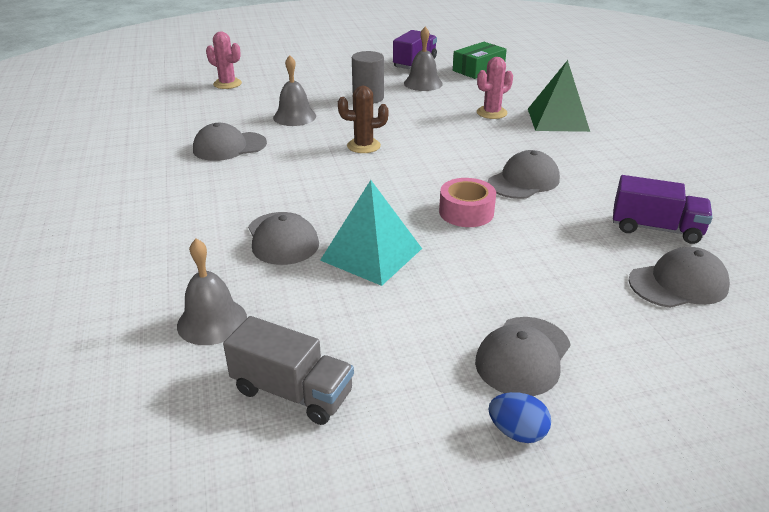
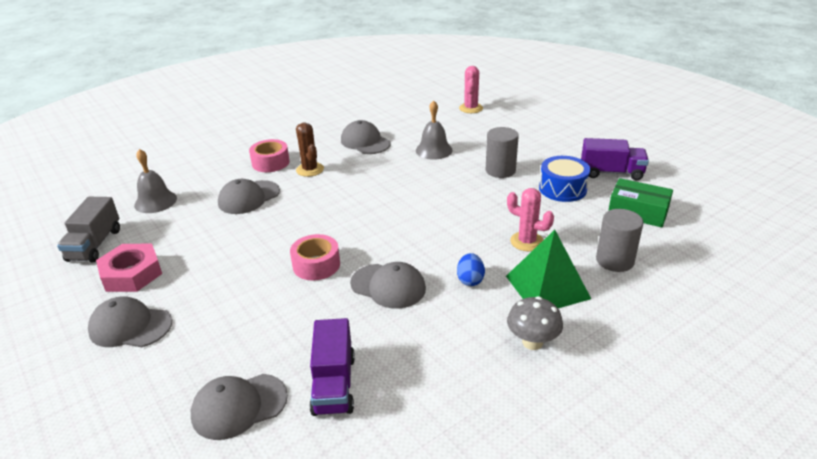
camera: 70 degrees right, 0 degrees up
turquoise pyramid [320,180,422,286] -> none
brown cactus [338,86,389,153] -> brown cactus moved to [296,123,324,177]
grey bell [404,27,443,91] -> blue drum [539,156,590,202]
blue egg [488,392,551,443] -> blue egg moved to [457,253,485,286]
grey cap [629,247,730,308] -> grey cap turned 105 degrees clockwise [191,374,288,440]
none -> pink nut [96,244,162,292]
none -> pink tape [249,139,290,172]
none -> grey mushroom [507,297,563,350]
none -> grey cylinder [596,209,643,272]

